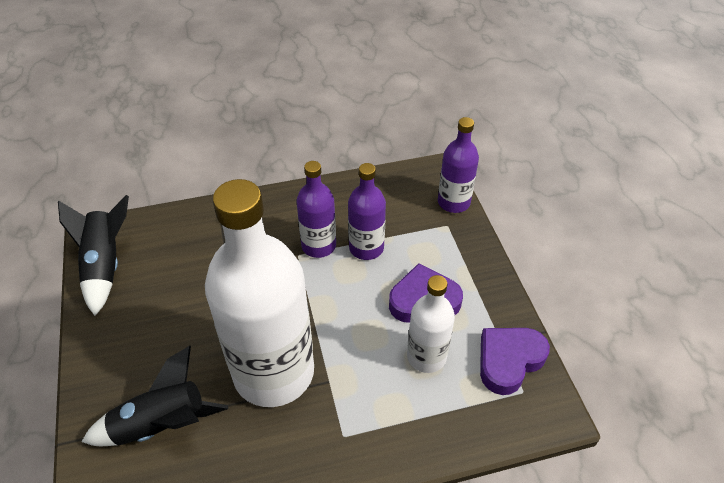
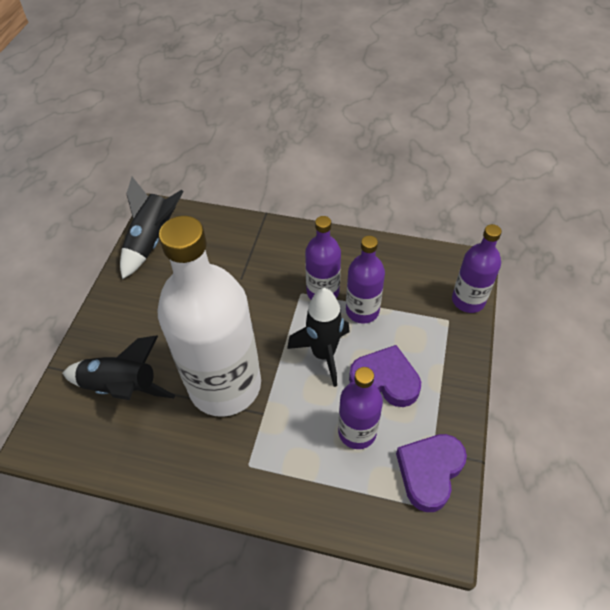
camera: 30 degrees right, 5 degrees up
white bottle [407,275,455,373] -> purple bottle [338,367,383,449]
purple heart [480,328,550,395] -> purple heart turned 45 degrees counterclockwise [396,434,467,512]
none -> black rocket [287,288,350,387]

